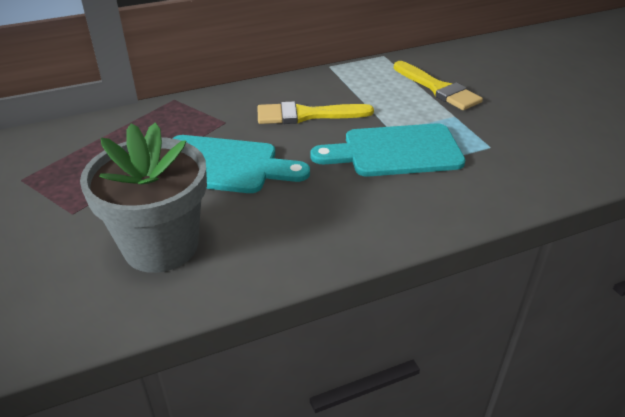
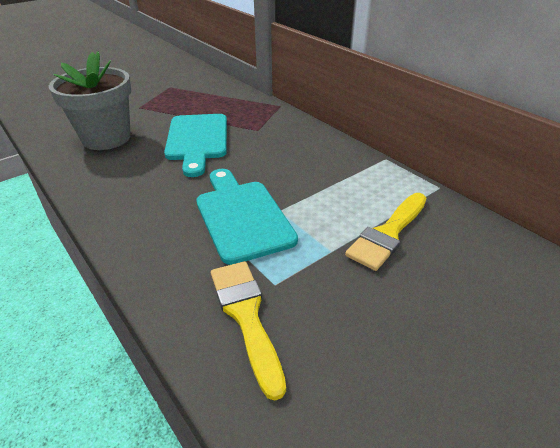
camera: 75 degrees right, 0 degrees up
yellow brush [257,101,374,124] -> yellow brush moved to [211,261,286,401]

